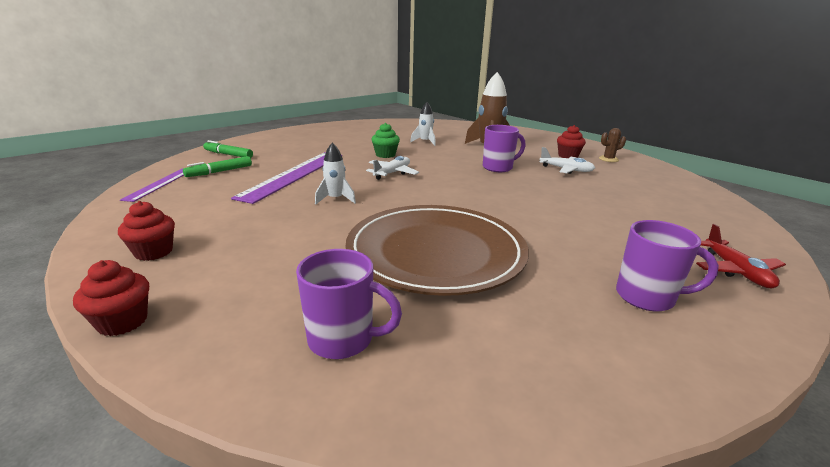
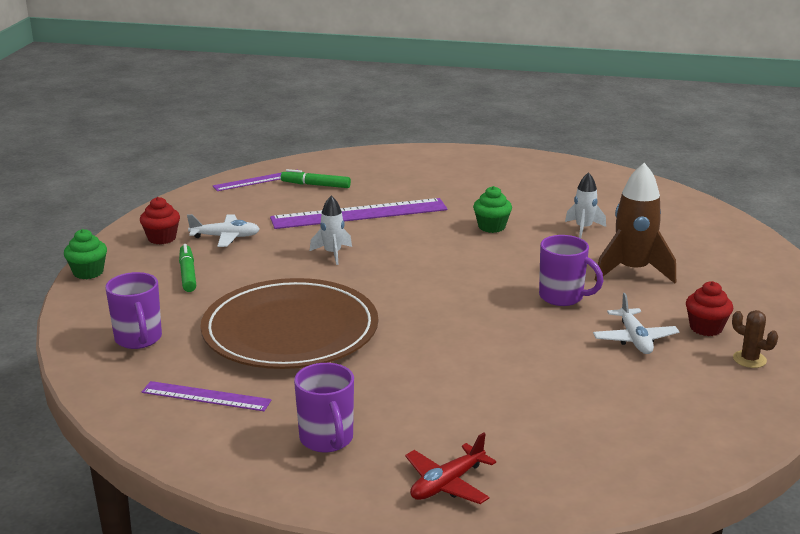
camera: 55 degrees right, 0 degrees up
red cupcake [73,260,149,336] -> green cupcake [64,229,107,279]
green marker [203,140,253,158] -> green marker moved to [179,244,196,292]
white plane [366,156,419,180] -> white plane moved to [187,214,260,247]
none -> purple ruler [141,381,272,411]

